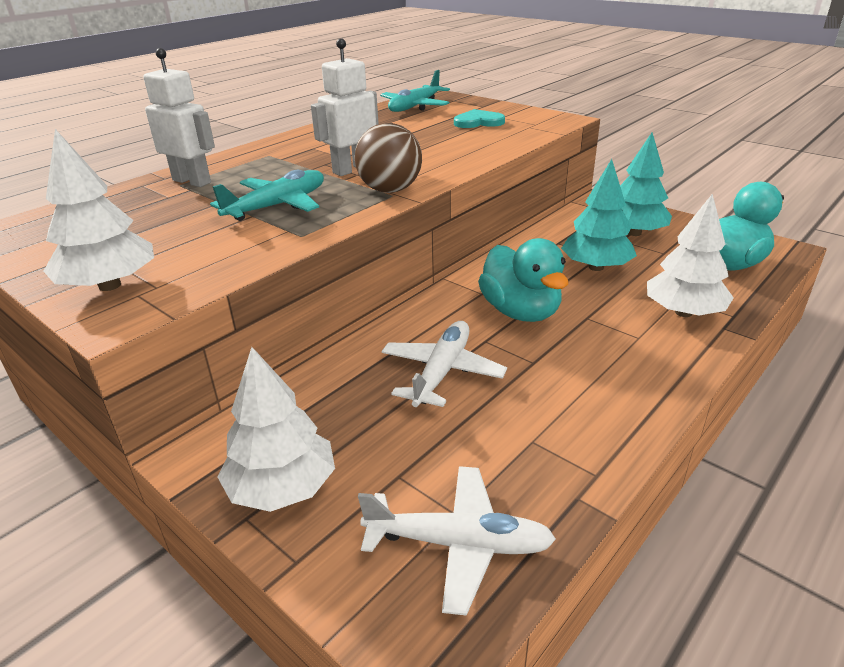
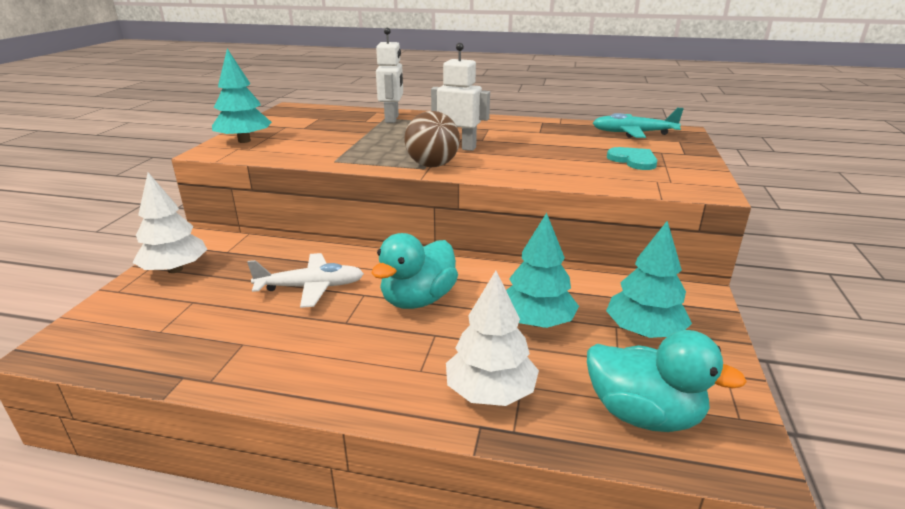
camera: 60 degrees right, 5 degrees down
white tree [43,129,154,291] -> turquoise tree [212,49,272,143]
turquoise plane [210,170,324,221] -> none
white plane [358,466,556,616] -> none

